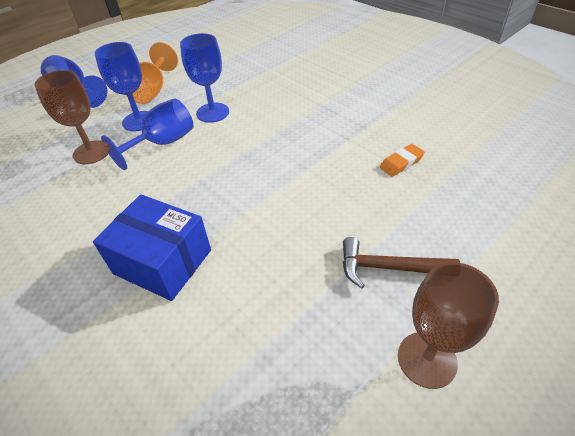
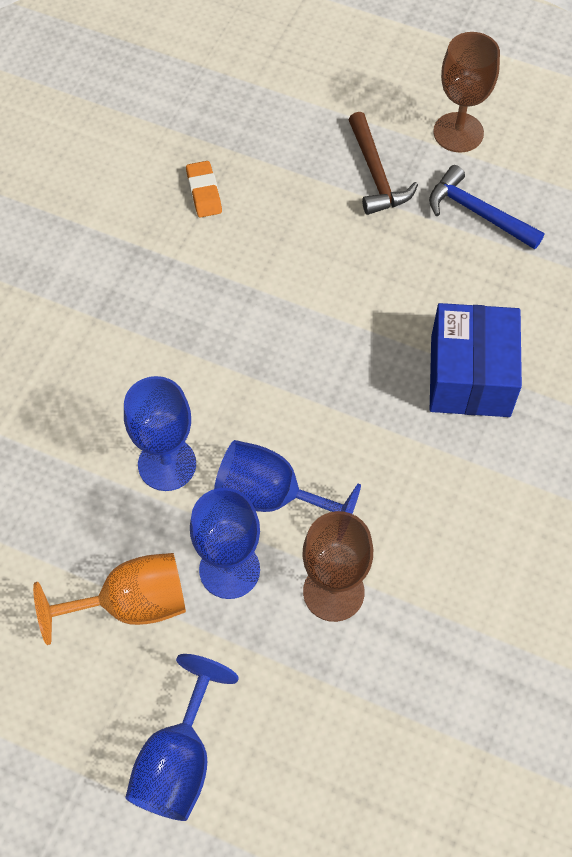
camera: 115 degrees left, 15 degrees up
orange eraser [380,144,425,177] -> orange eraser turned 45 degrees clockwise [186,161,222,218]
none -> blue hammer [429,165,544,249]

